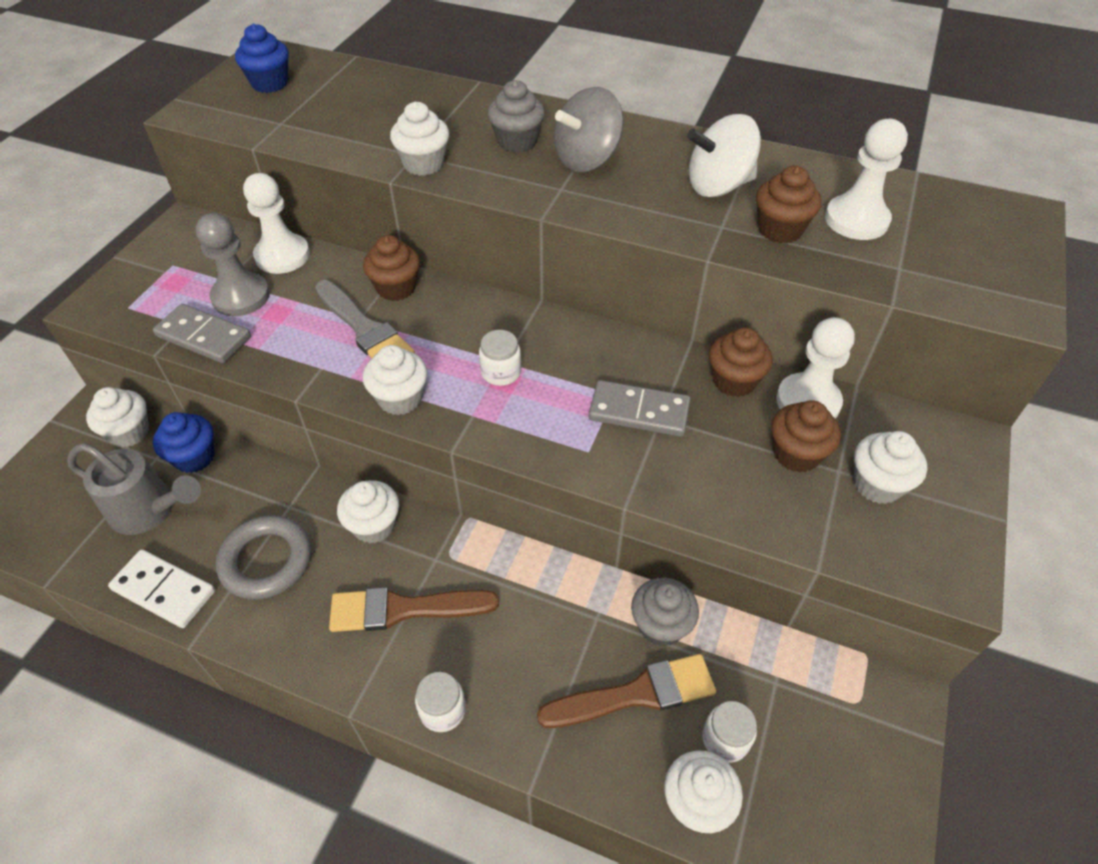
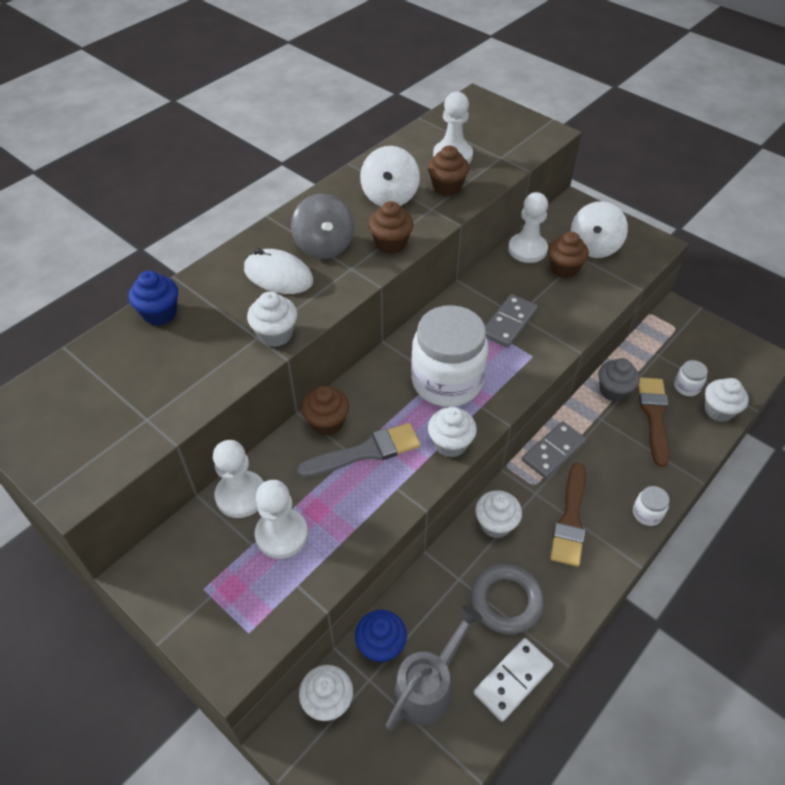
camera: 70 degrees left, 0 degrees up
grey domino [153,304,251,363] -> grey domino moved to [522,421,586,479]
grey pawn [196,213,270,316] -> white pawn [255,480,308,559]
blue cupcake [235,23,289,93] -> blue cupcake moved to [128,271,178,326]
white jar [479,330,521,386] -> white jar [411,305,489,407], size x2.42
grey cupcake [488,80,545,153] -> white mouse [244,249,313,294]
brown cupcake [709,327,773,397] -> brown cupcake moved to [369,201,414,254]
white cupcake [854,431,927,504] -> white spinning top [571,201,628,258]

